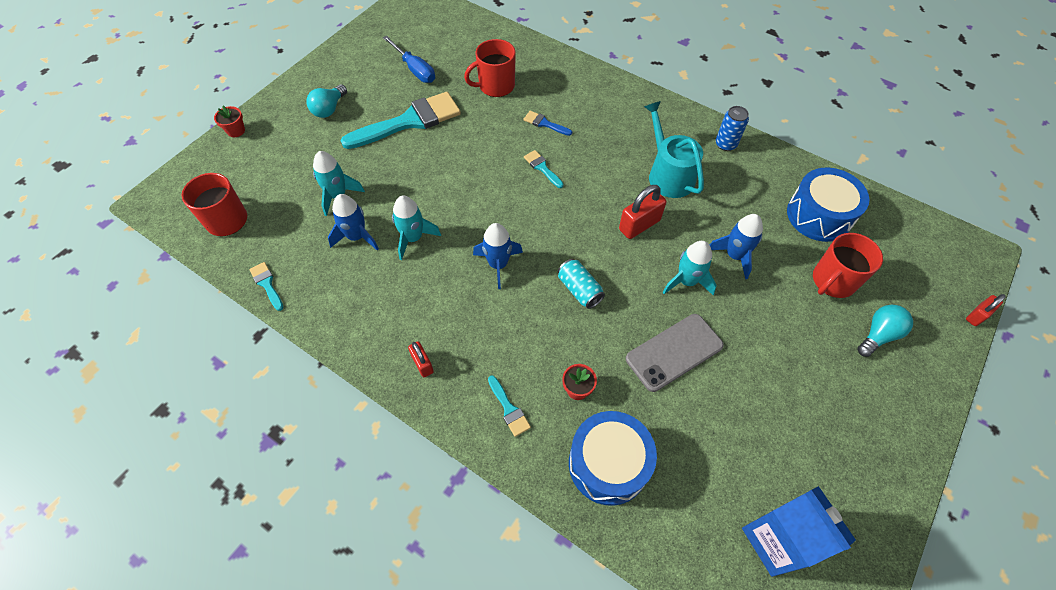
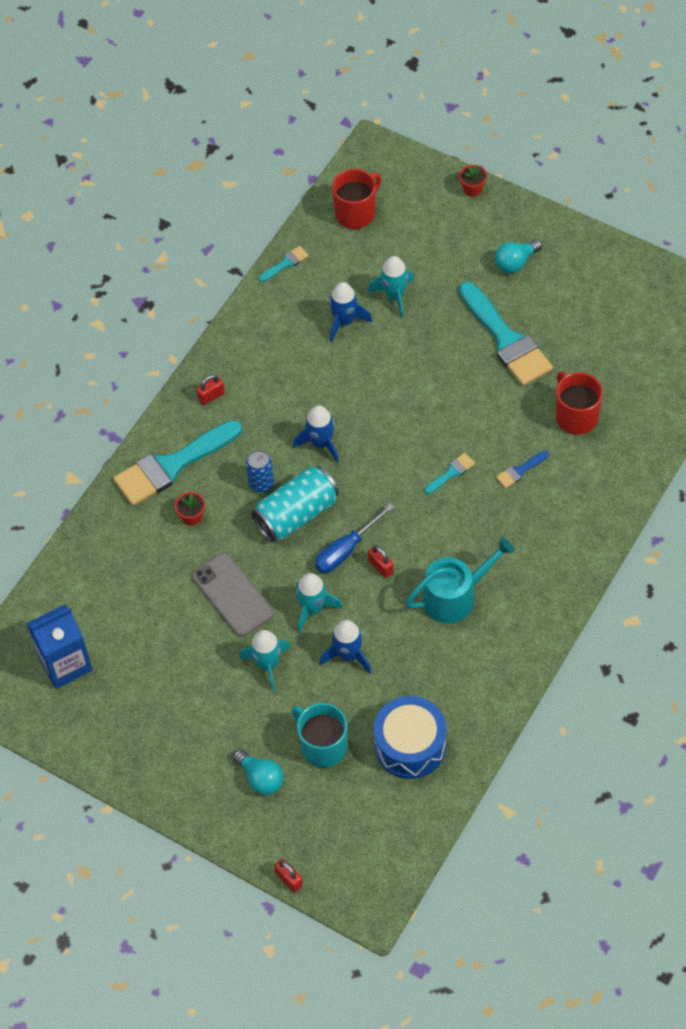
camera: 90 degrees right, 0 degrees up
turquoise light bulb [306,84,347,118] -> turquoise light bulb turned 60 degrees counterclockwise [495,239,542,273]
blue screwdriver [383,36,435,83] -> blue screwdriver moved to [315,503,395,573]
turquoise rocket [392,195,441,260] -> turquoise rocket moved to [239,630,291,692]
turquoise brush [488,375,531,437] -> turquoise brush [113,420,242,506], size x2.35
blue brush [523,111,572,136] -> blue brush turned 150 degrees counterclockwise [496,451,549,488]
turquoise can [558,259,605,309] -> turquoise can [251,466,339,542], size x1.71
blue drum [569,411,657,506] -> none
red padlock [619,185,666,239] -> red padlock [368,545,394,578], size x0.60
blue can [716,106,749,151] -> blue can moved to [246,450,274,493]
red mug [813,233,883,298] -> turquoise mug [291,703,347,768]

